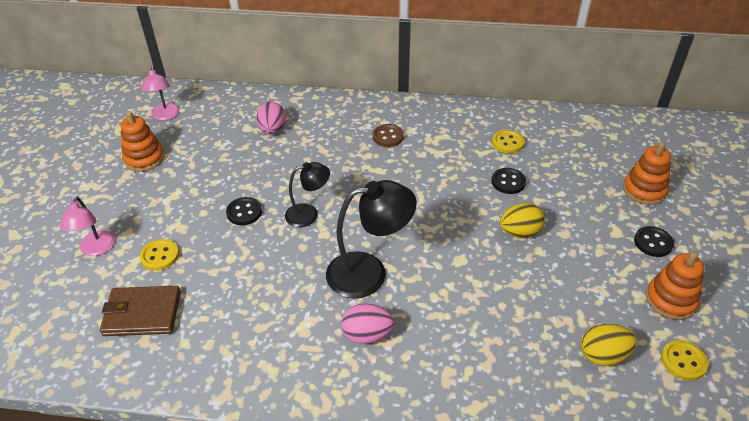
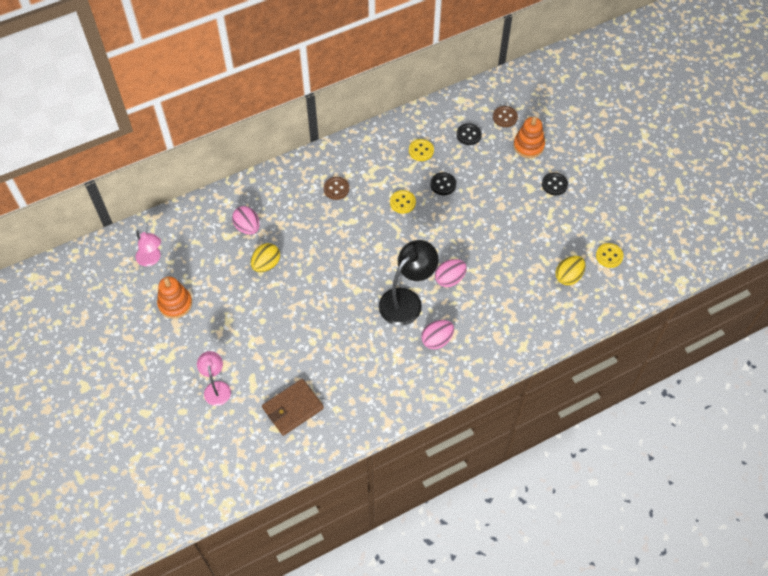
camera: 35 degrees left, 15 degrees up
pink lamp [60,196,115,256] -> pink lamp turned 150 degrees counterclockwise [197,351,231,406]
yellow button [140,239,179,271] -> yellow button moved to [390,190,416,214]
black button [226,197,262,225] -> black button moved to [456,123,482,145]
black lamp [285,162,330,227] -> none
yellow egg [500,203,545,237] -> yellow egg moved to [251,243,280,272]
orange stacking toy [646,251,704,320] -> none
none -> pink egg [435,259,467,287]
none -> brown button [493,106,518,127]

